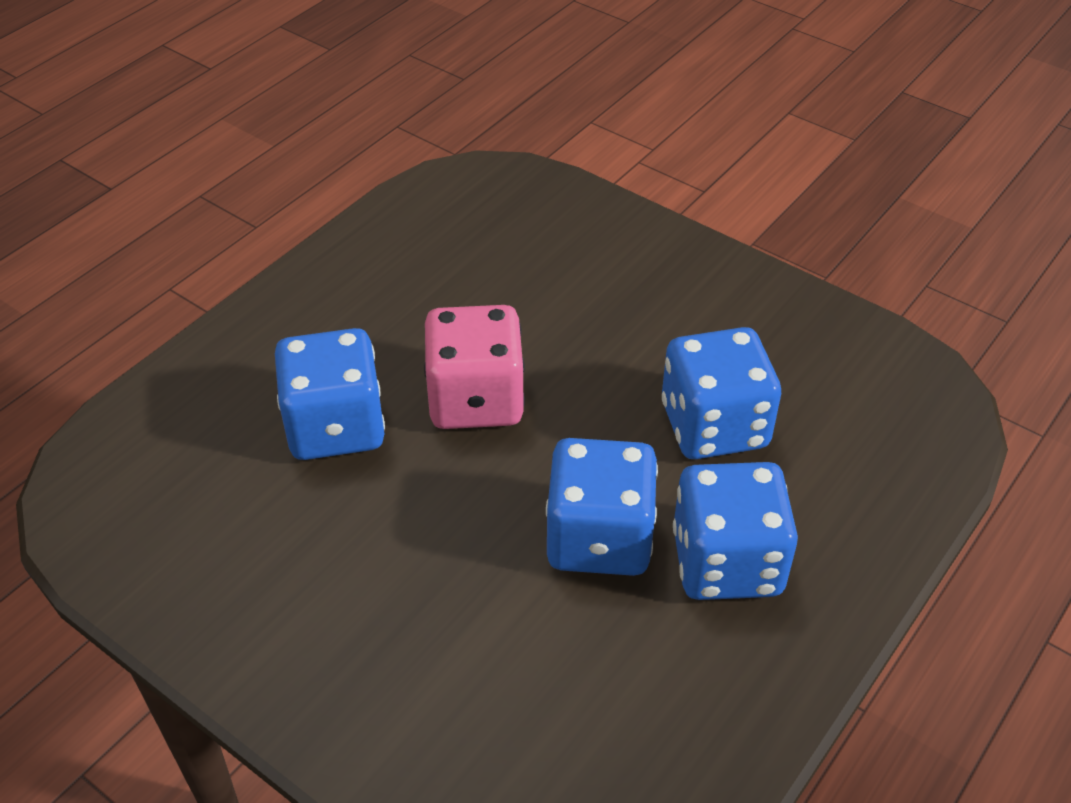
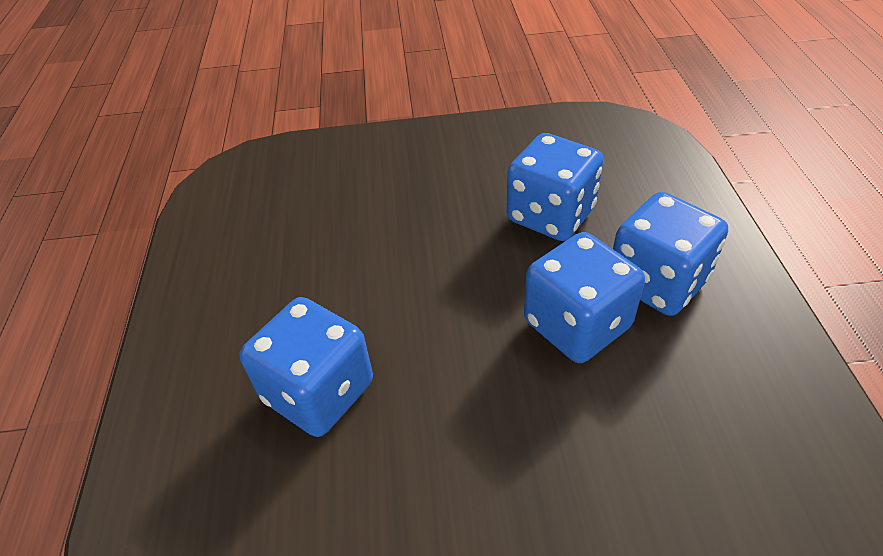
camera: 40 degrees left, 0 degrees up
pink dice [424,305,525,429] -> none

